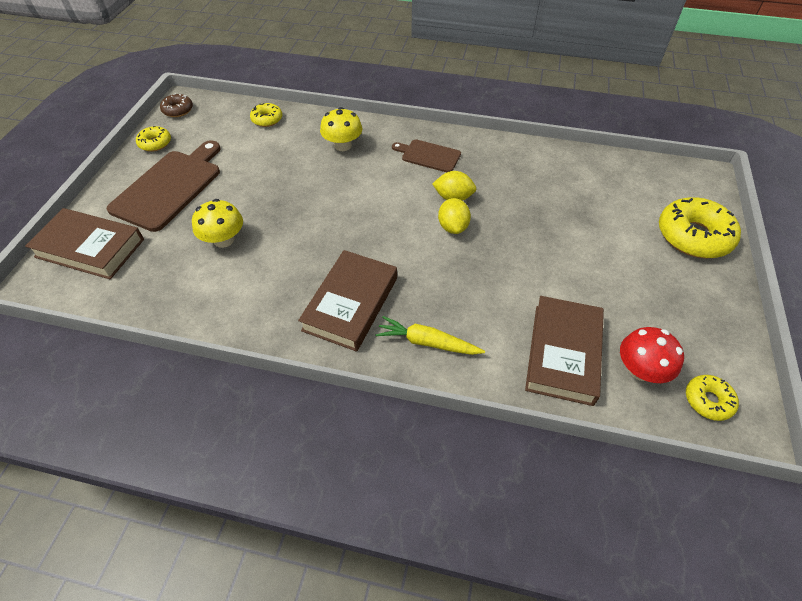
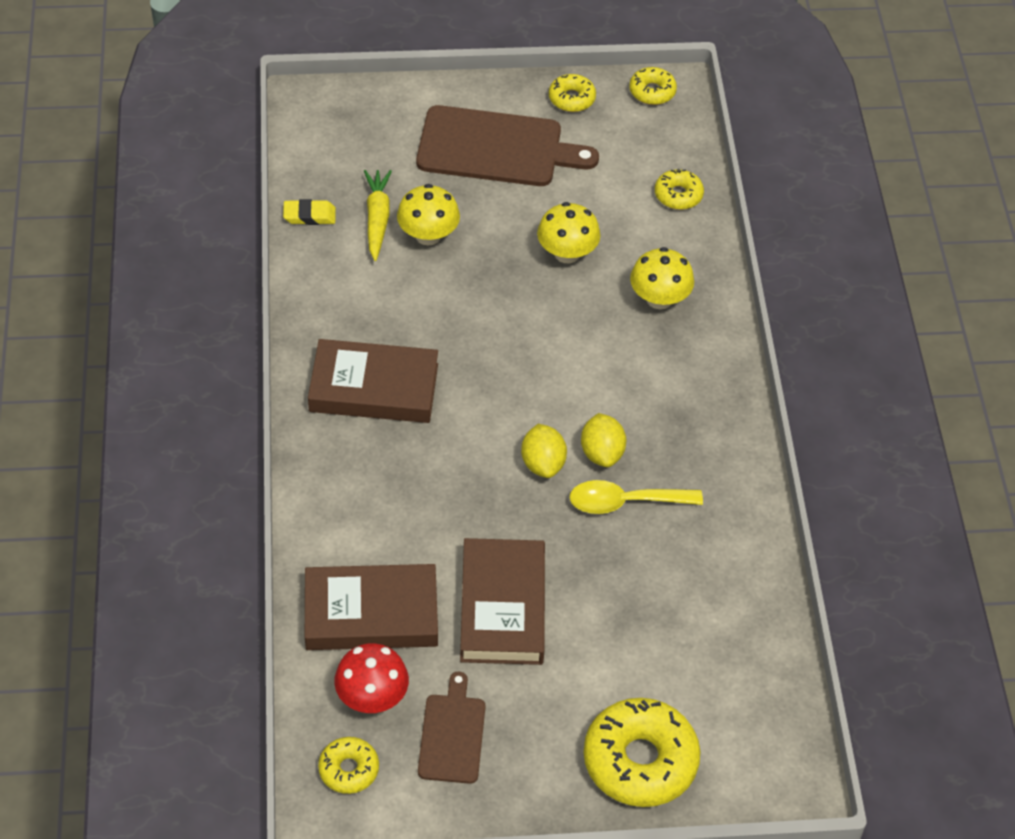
camera: 70 degrees right, 0 degrees up
brown book [25,208,144,279] -> brown book moved to [460,538,545,665]
brown donut [160,93,193,117] -> yellow donut [629,67,677,105]
yellow carrot [375,316,485,355] -> yellow carrot moved to [364,170,392,261]
brown cutting board [392,139,461,172] -> brown cutting board moved to [418,672,485,784]
yellow lemon [438,198,471,234] -> yellow lemon turned 75 degrees counterclockwise [521,424,567,478]
none -> yellow eraser [283,199,336,225]
none -> yellow mushroom [537,202,600,263]
none -> yellow spoon [570,480,703,514]

